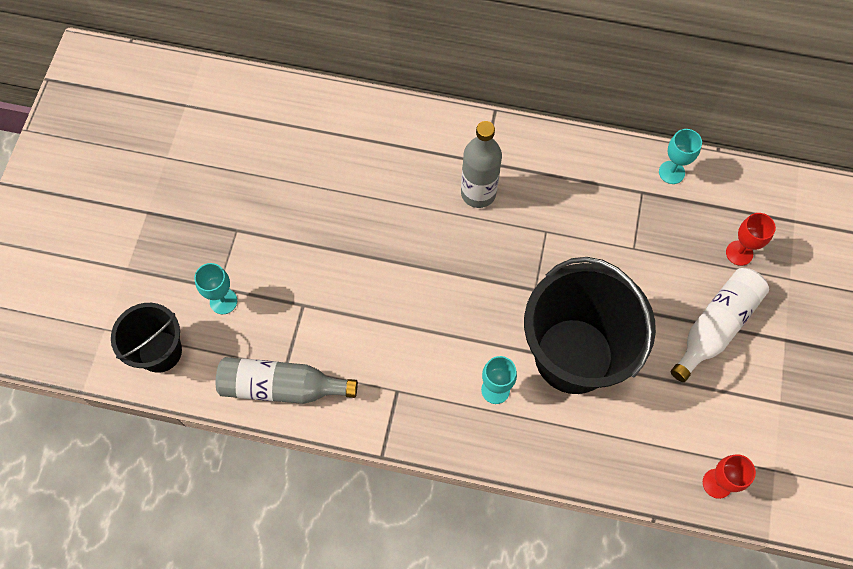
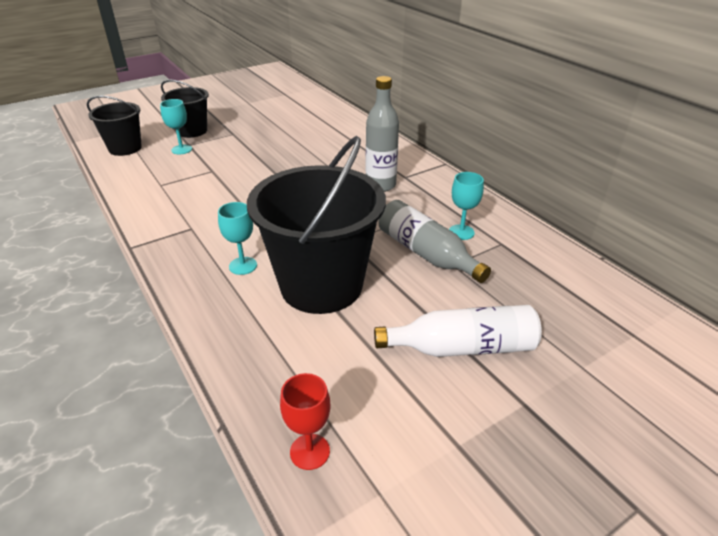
camera: 45 degrees right, 30 degrees down
grey bottle [216,357,358,404] -> grey bottle moved to [378,200,491,283]
turquoise goblet [659,129,702,184] -> turquoise goblet moved to [449,172,484,240]
red goblet [726,213,776,266] -> none
none -> black bucket [161,80,209,138]

